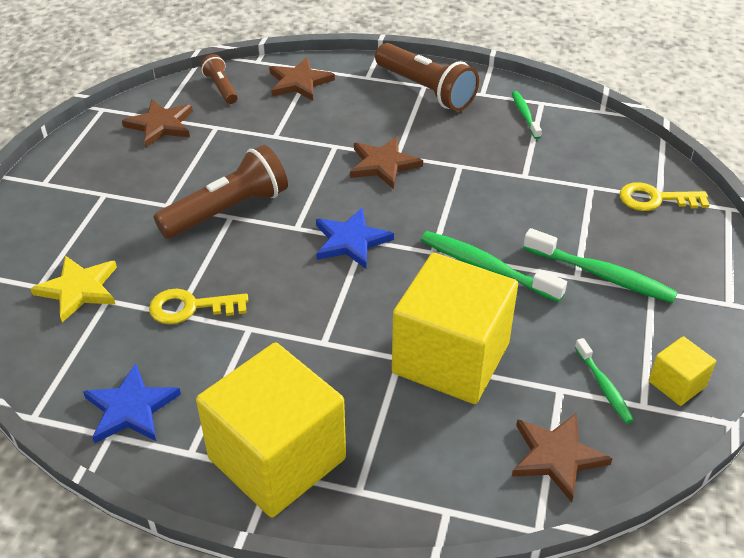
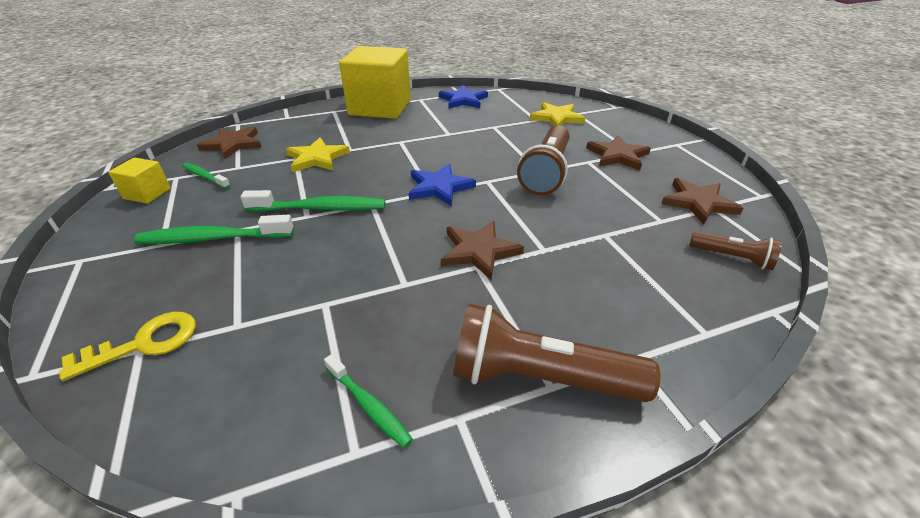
camera: 145 degrees right, 5 degrees down
yellow key [149,289,248,324] -> none
brown star [269,57,335,101] -> brown star moved to [586,135,651,170]
yellow cube [392,253,518,404] -> yellow star [286,138,350,172]

